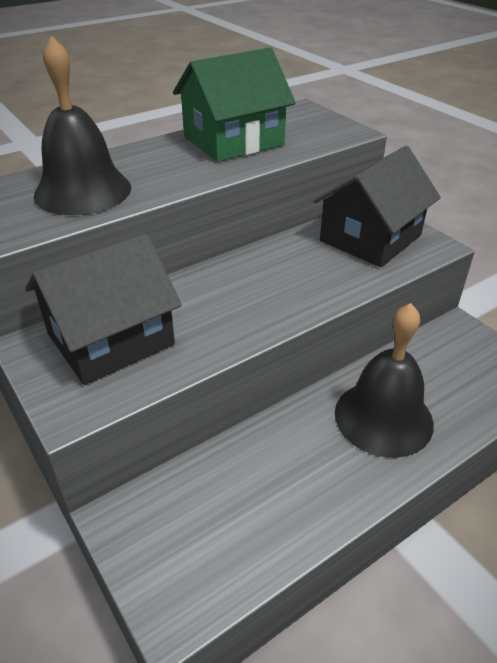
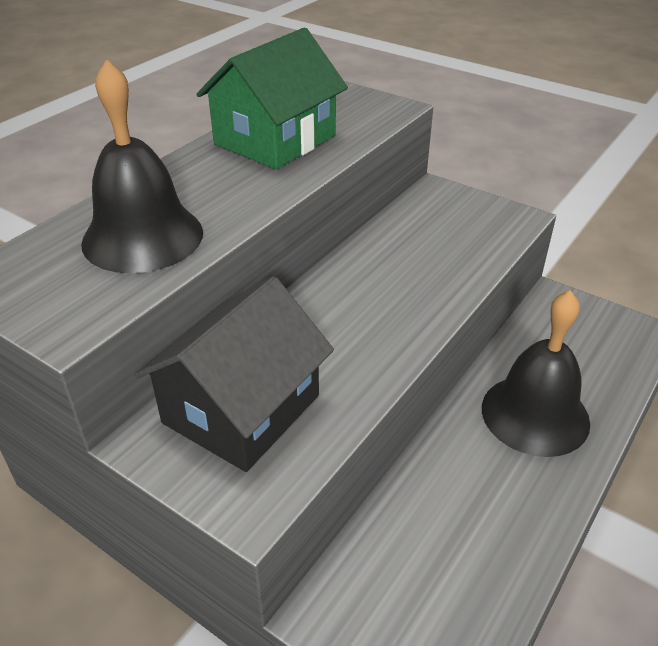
camera: 20 degrees left, 0 degrees up
black house [313,146,441,267] -> none

